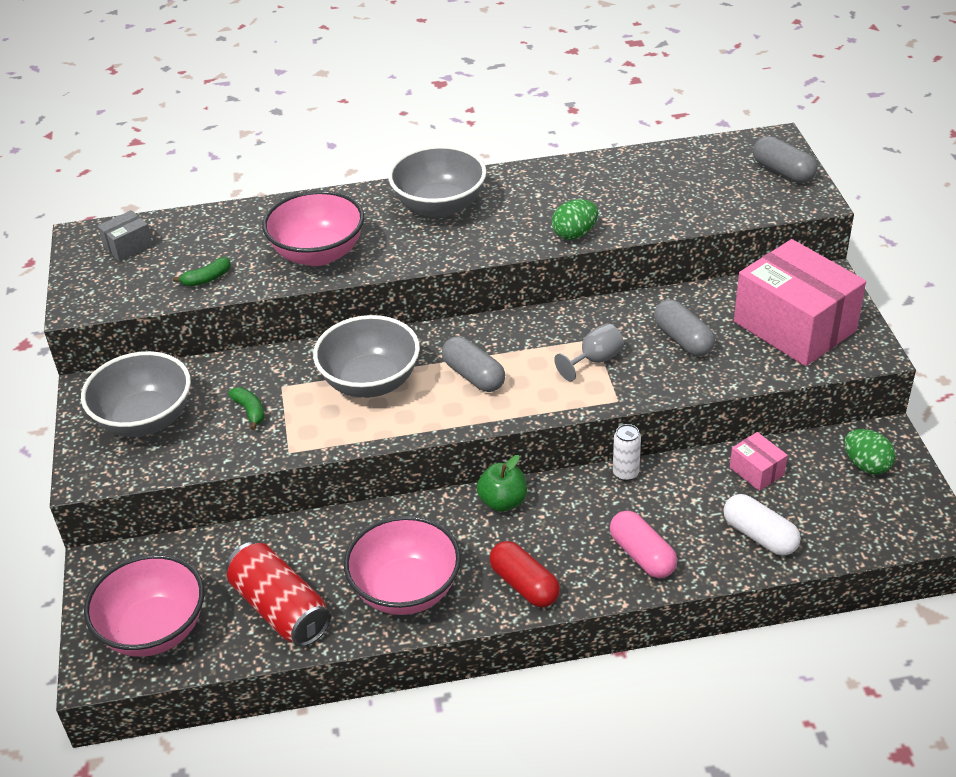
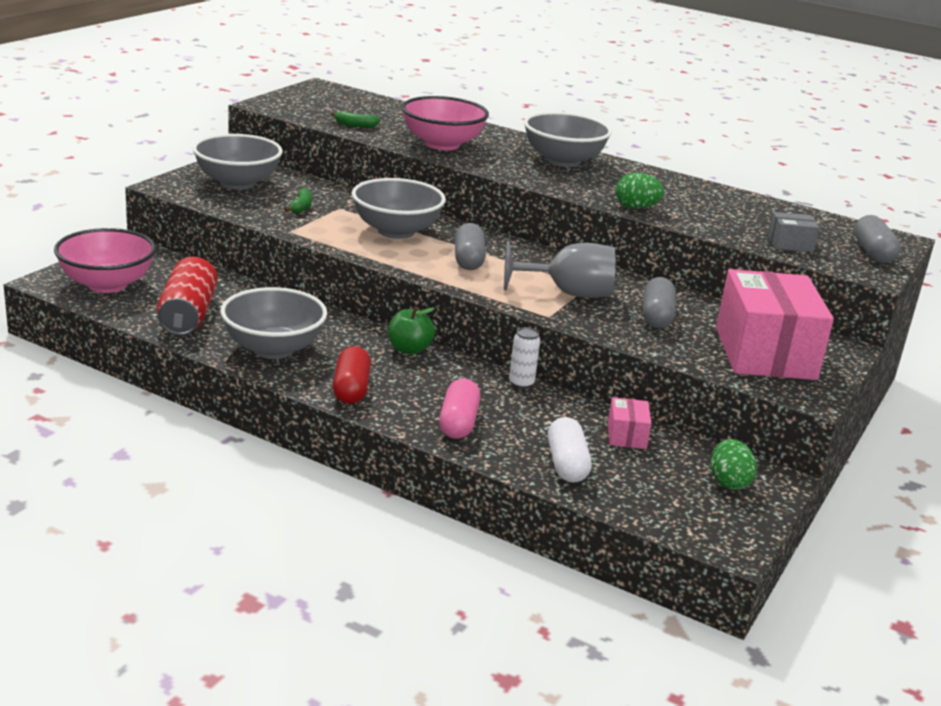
camera: 35 degrees right, 15 degrees down
grey box [98,210,153,261] -> grey box moved to [768,212,819,252]
pink bowl [344,515,461,615] -> grey bowl [220,287,327,359]
grey goblet [554,323,624,381] -> grey goblet [504,241,616,298], size x1.67

